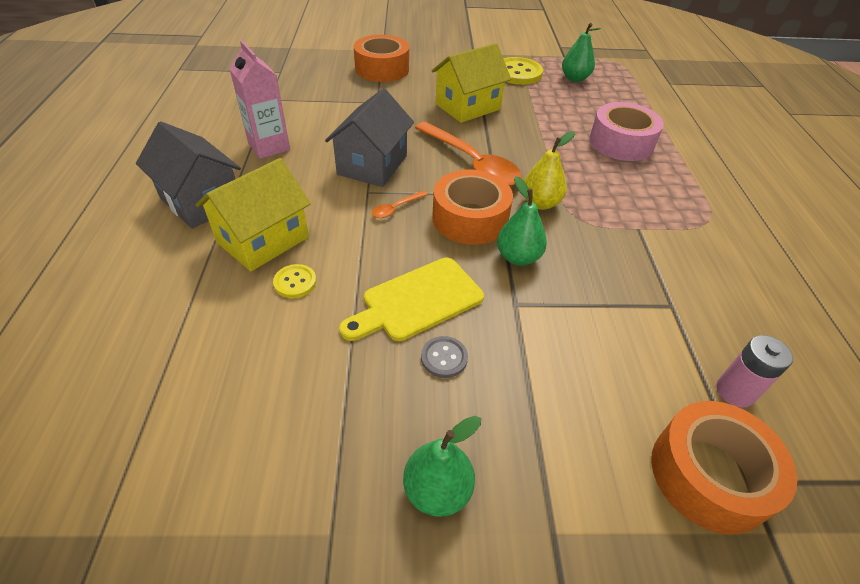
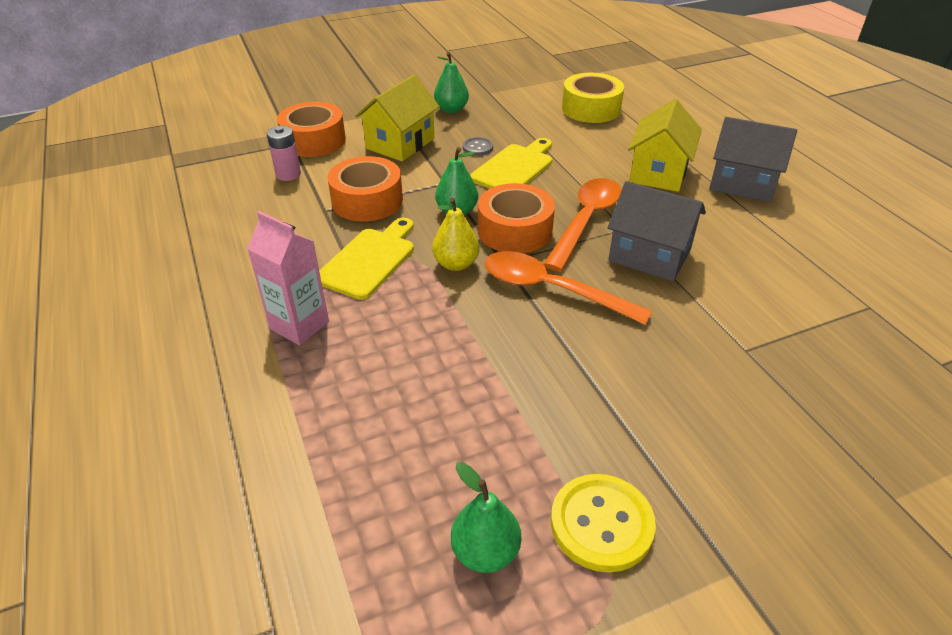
camera: 160 degrees right, 5 degrees down
pink carton [229,41,290,159] -> pink carton moved to [247,211,329,345]
yellow button [273,264,316,298] -> none
grey house [325,88,414,187] -> grey house turned 60 degrees counterclockwise [608,181,706,281]
orange tape [354,35,409,82] -> orange tape moved to [327,156,403,222]
orange spoon [372,191,428,218] -> orange spoon [543,178,621,271], size x2.37
yellow house [431,43,511,123] -> yellow house moved to [355,75,440,161]
pink tape [590,102,664,161] -> none
none -> yellow cutting board [319,218,414,300]
none -> yellow tape [562,73,624,123]

